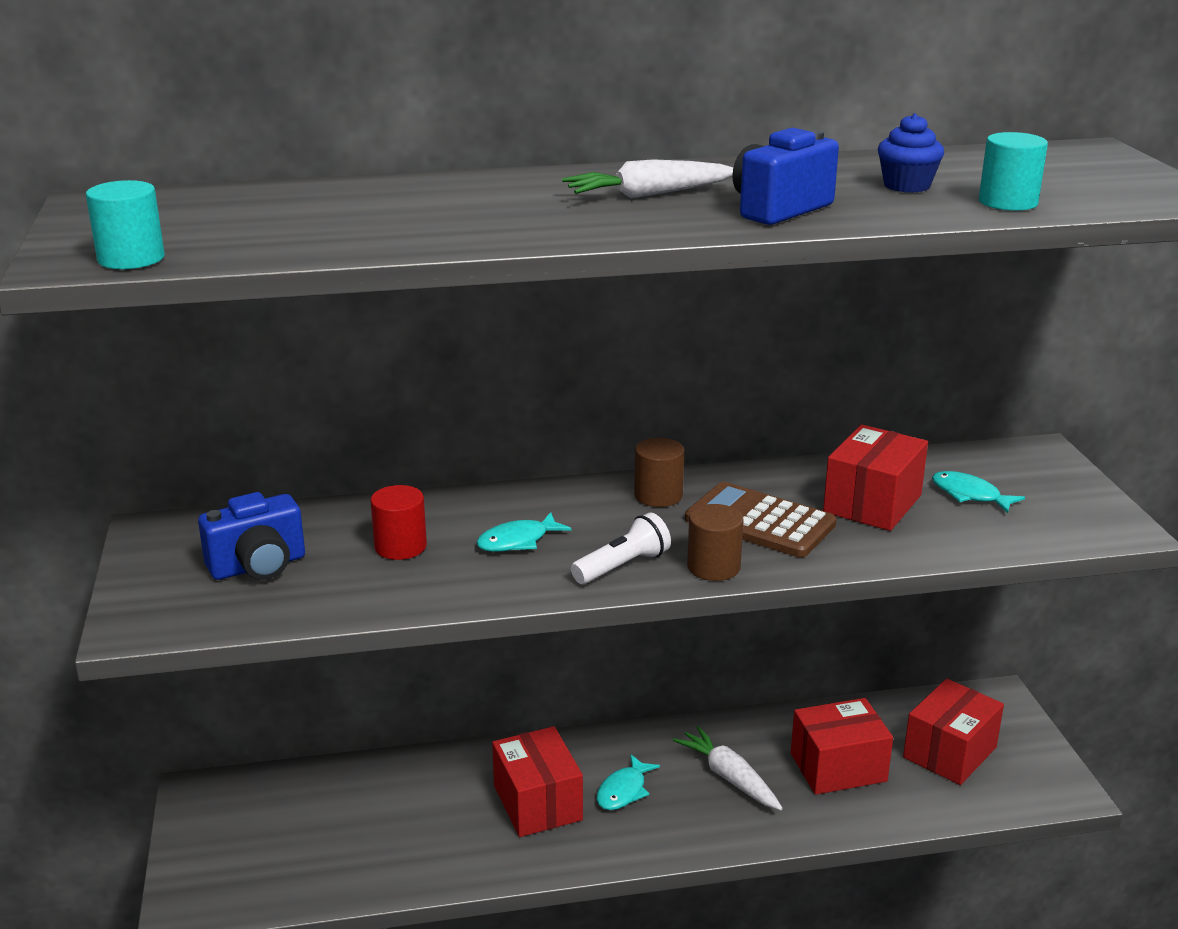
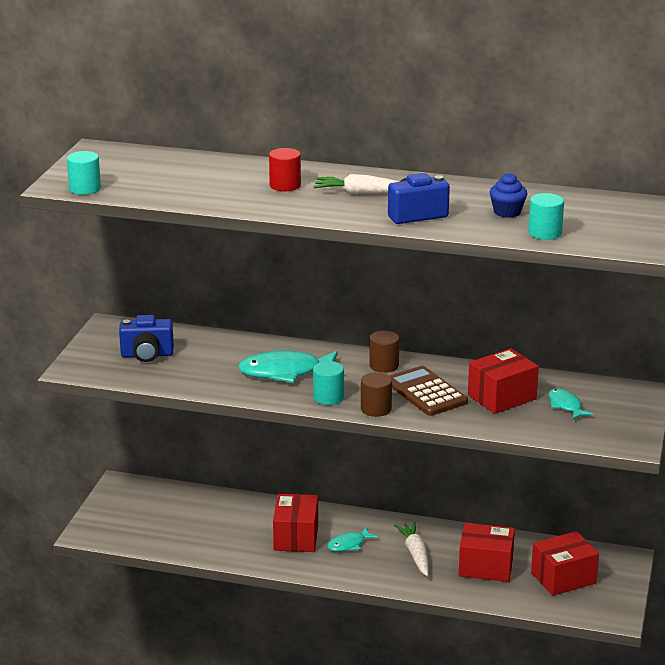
camera: 25 degrees right, 0 degrees up
red cylinder [370,485,427,560] -> red cylinder moved to [269,148,301,191]
turquoise fish [476,512,571,552] -> turquoise fish [238,350,338,383], size x1.86
white flashlight [571,512,671,584] -> turquoise cylinder [313,361,344,405]

